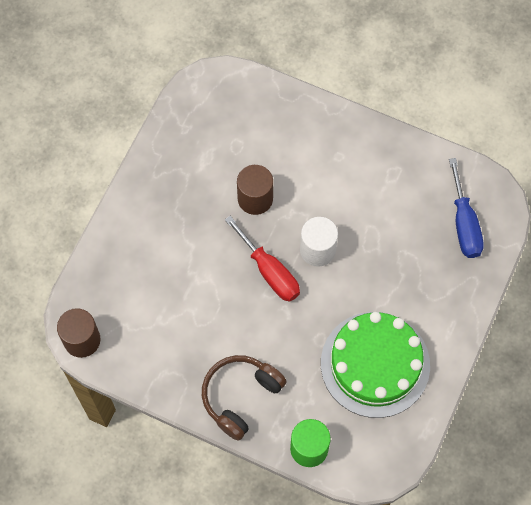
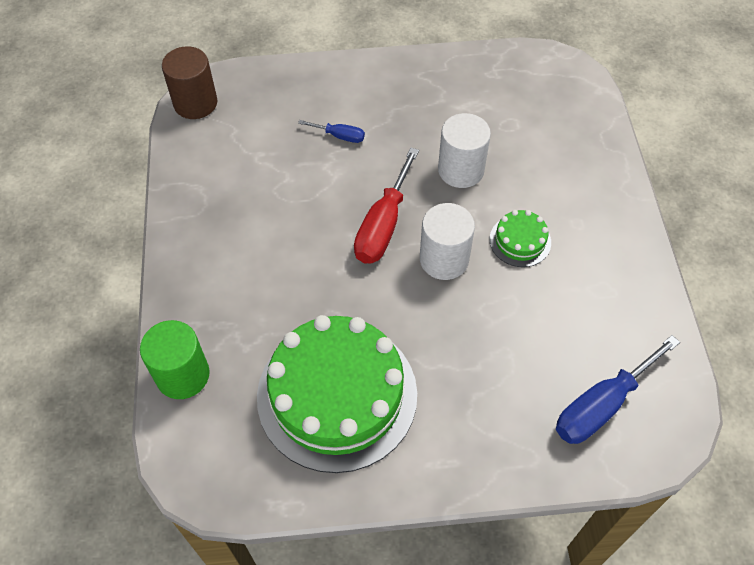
camera: 60 degrees right, 10 degrees down
brown headphones [202,355,287,441] -> none
brown cylinder [237,165,273,215] -> white cylinder [438,113,491,188]
none -> blue screwdriver [298,120,365,143]
none -> green cake [490,210,551,267]

